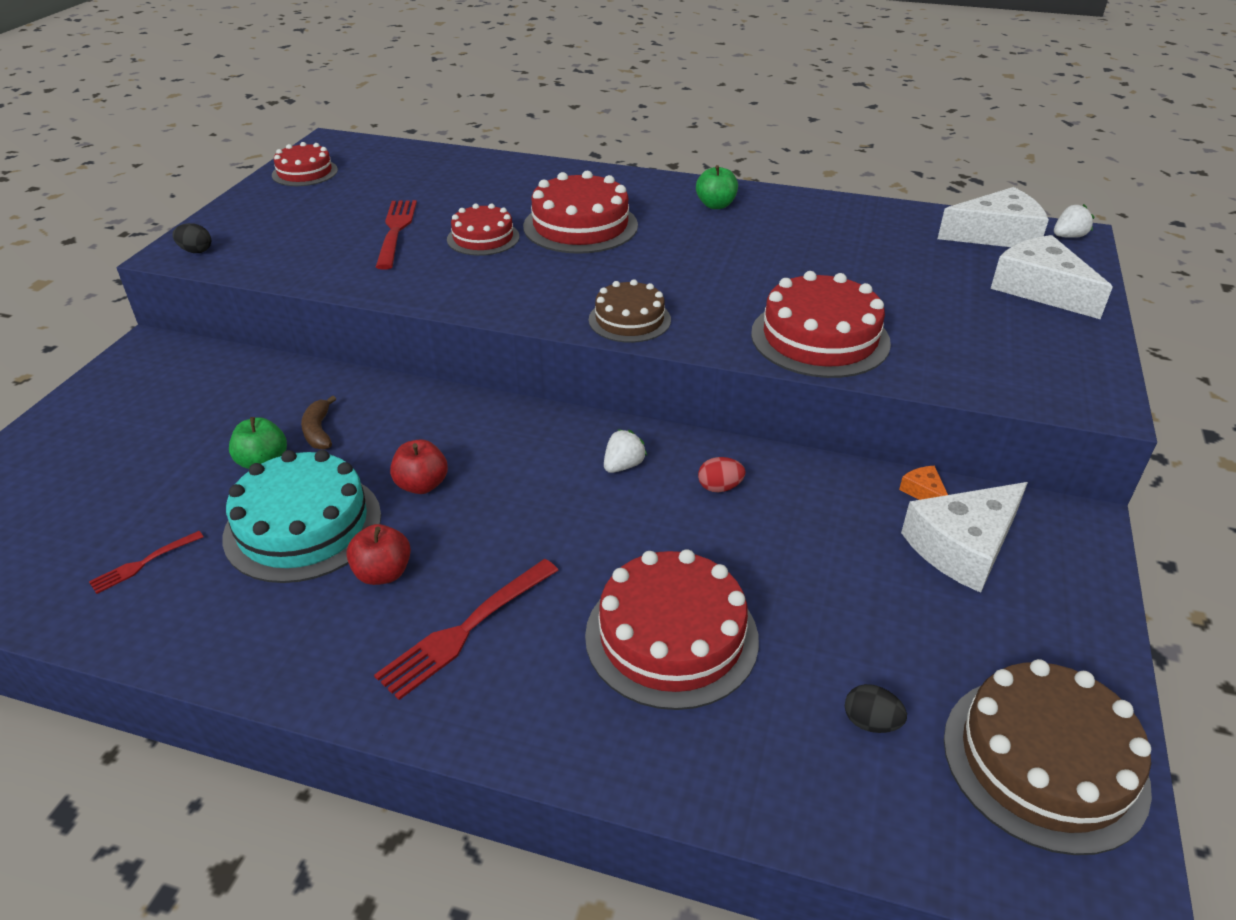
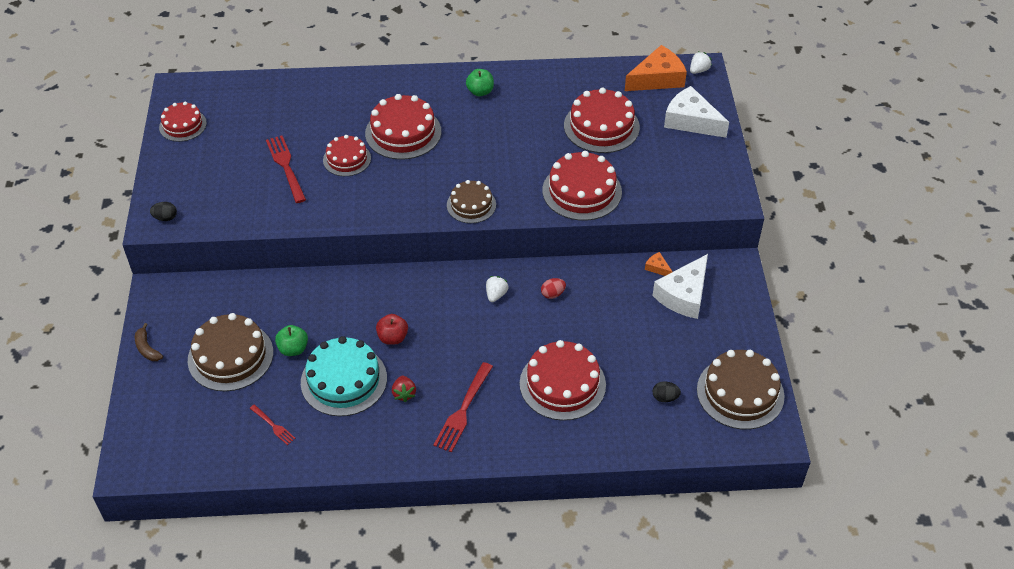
camera: 20 degrees left, 10 degrees up
red fork [89,531,203,594] -> red fork turned 75 degrees counterclockwise [250,404,296,445]
brown banana [301,395,336,450] -> brown banana moved to [135,323,163,361]
red apple [346,524,411,585] -> red strawberry [392,376,416,402]
white cheese [938,187,1049,247] -> orange cheese [625,45,687,91]
none -> brown cake [188,313,273,391]
none -> red cake [564,88,640,153]

